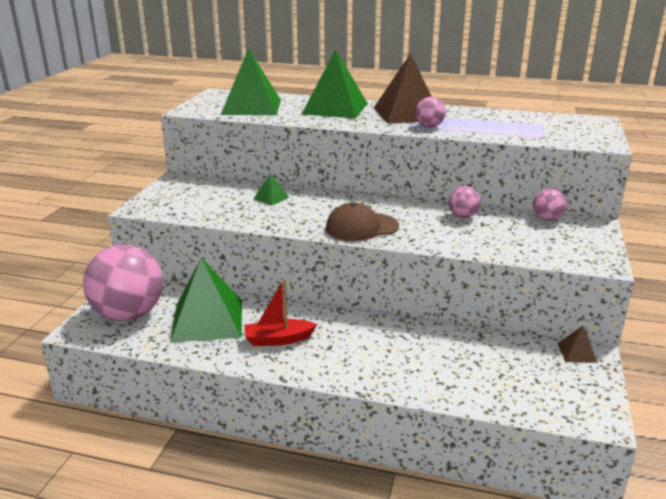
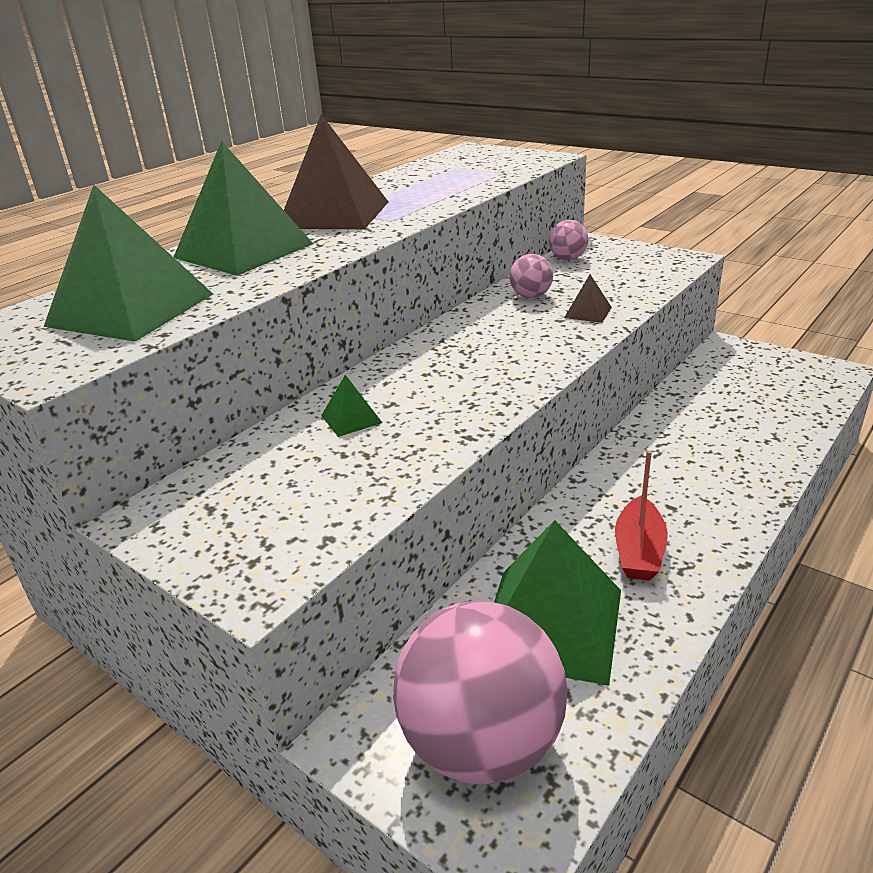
camera: 65 degrees left, 5 degrees up
brown cap [326,202,399,241] -> none
pink ball [415,97,446,128] -> none
brown pyramid [557,326,598,363] -> brown pyramid moved to [564,274,612,323]

